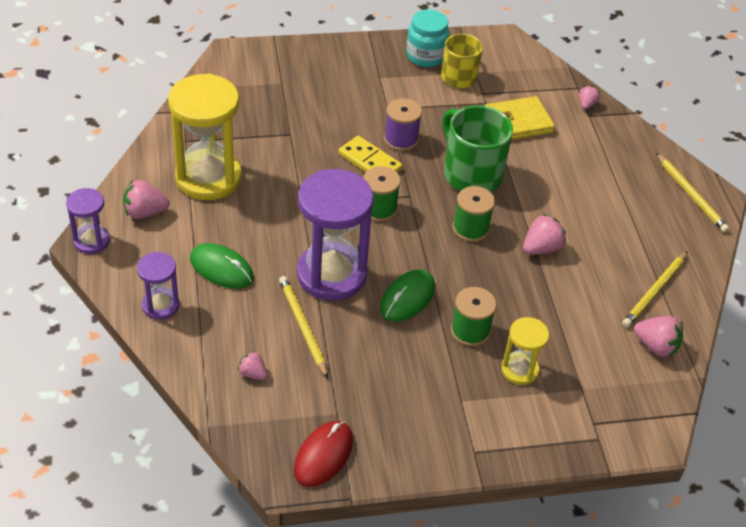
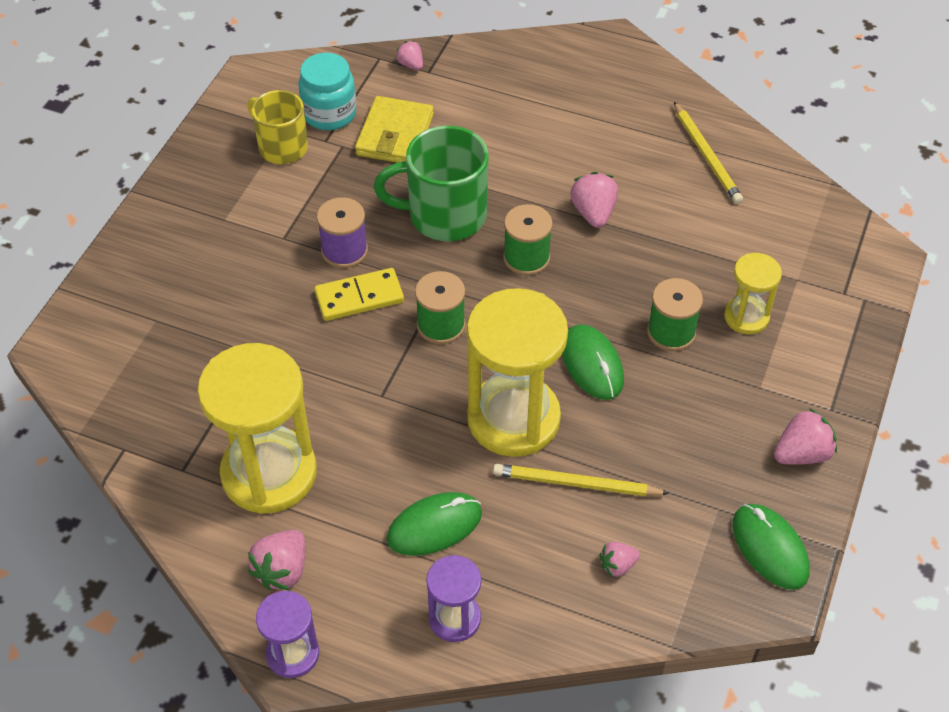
camera: 55 degrees left, 5 degrees up
red mouse [294,421,353,487] -> green mouse [733,504,810,590]
purple hourglass [297,169,374,301] -> yellow hourglass [467,288,568,457]
turquoise jar [406,10,449,67] -> turquoise jar moved to [298,53,357,130]
pink strawberry [634,316,683,358] -> pink strawberry moved to [774,408,837,465]
yellow pencil [656,153,729,233] -> none

